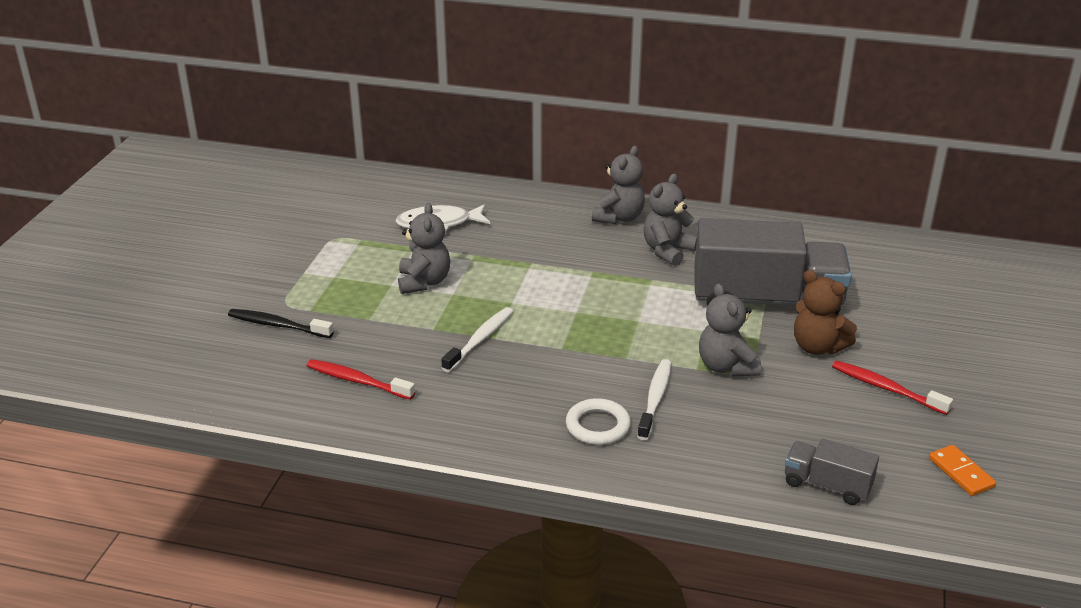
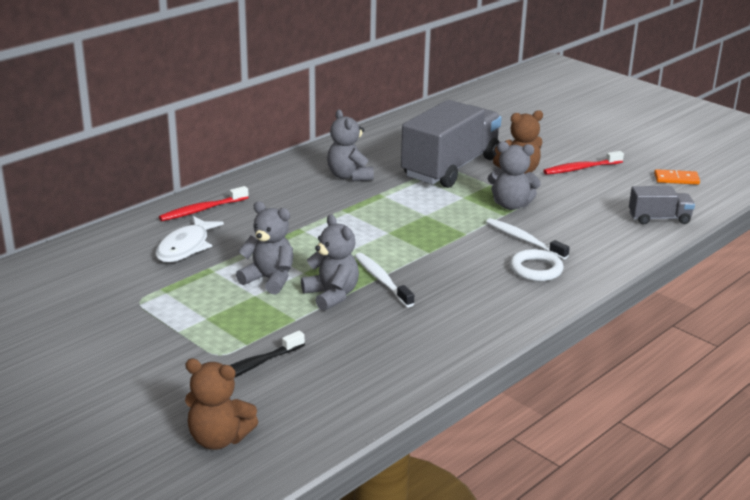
camera: 60 degrees left, 5 degrees down
red toothbrush [306,359,415,400] -> red toothbrush moved to [159,186,249,221]
grey teddy bear [592,146,645,224] -> grey teddy bear moved to [301,214,359,311]
grey truck [785,439,879,505] -> grey truck turned 150 degrees counterclockwise [629,186,695,224]
none -> brown teddy bear [185,359,258,450]

